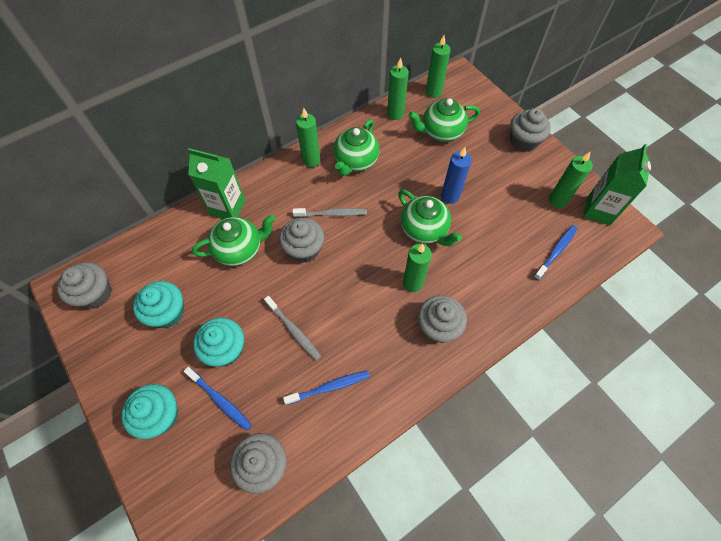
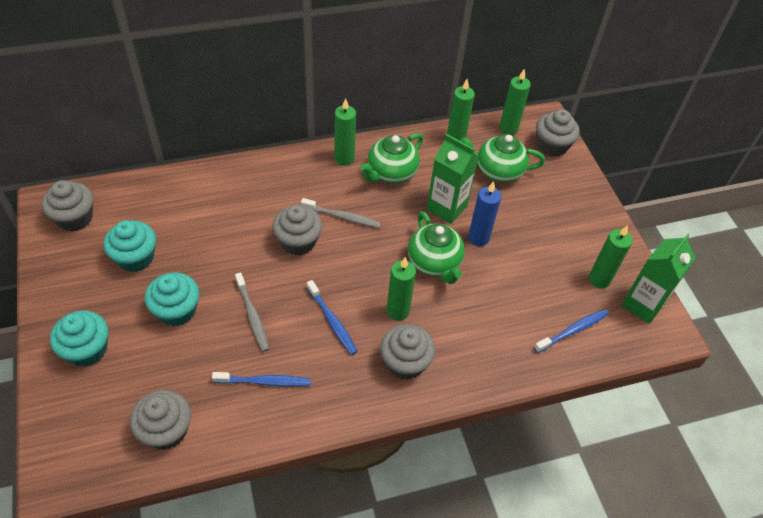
camera: 15 degrees right, 10 degrees down
blue toothbrush [184,367,252,431] -> blue toothbrush moved to [307,280,358,355]
green carton [188,148,245,219] -> green carton moved to [427,134,479,224]
green teapot [192,215,275,266] -> none
grey cupcake [510,108,551,152] -> grey cupcake moved to [536,109,580,157]

